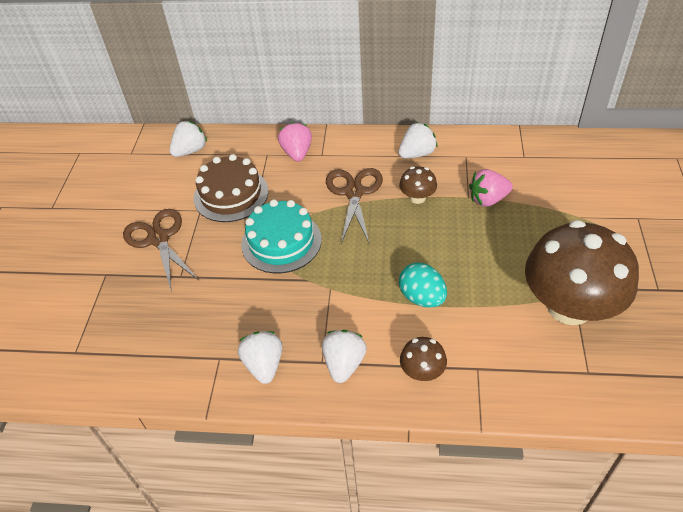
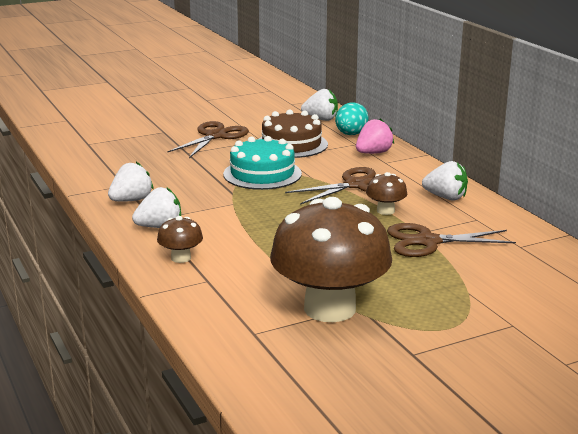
camera: 55 degrees right, 25 degrees down
turquoise egg [399,262,447,307] -> turquoise egg moved to [335,102,368,135]
pink strawberry [469,169,513,207] -> brown scissors [387,223,516,257]

